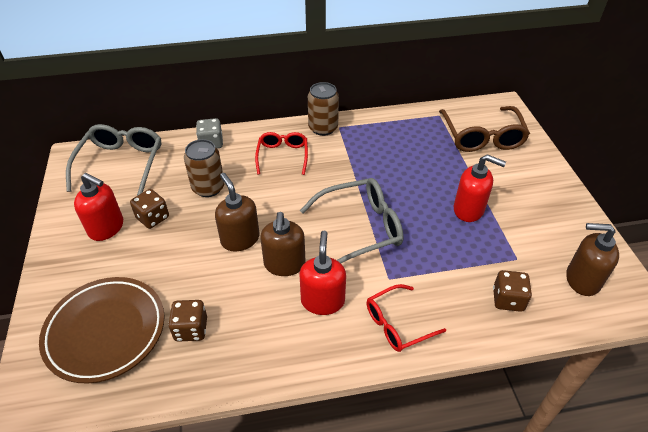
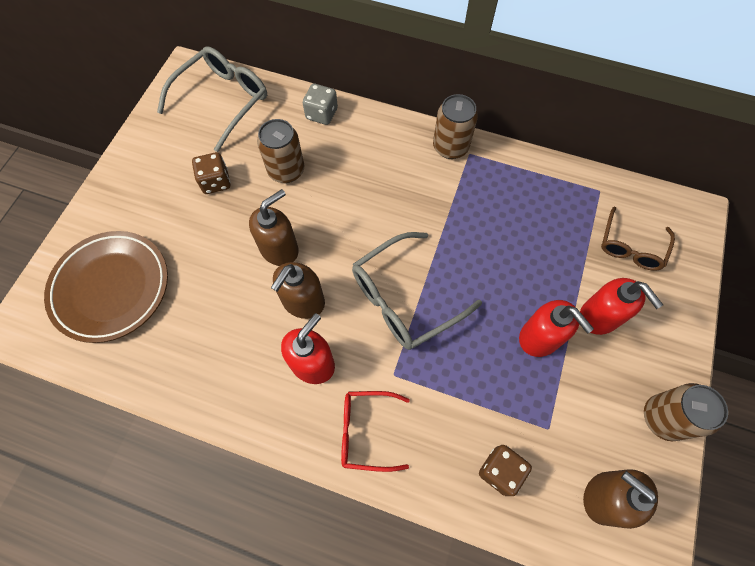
camera: 30 degrees right, 20 degrees up
red soap dispenser [74,173,123,241] -> red soap dispenser moved to [580,278,663,335]
brown dice [168,300,207,342] -> none
brown soap dispenser [215,173,260,251] -> brown soap dispenser turned 45 degrees clockwise [249,189,299,266]
red glasses [255,132,308,175] -> none
grey glasses [300,178,403,263] -> grey glasses turned 135 degrees clockwise [352,232,482,350]
brown glasses [439,106,530,152] -> brown glasses [601,206,675,271], size x0.63
none -> brown can [644,383,728,441]

